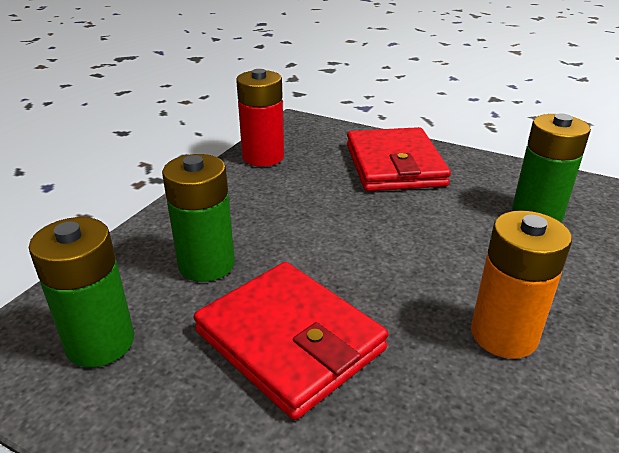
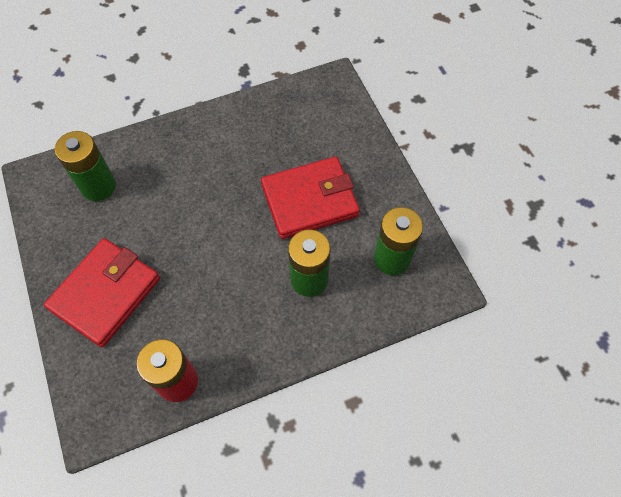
camera: 140 degrees left, 30 degrees up
red wallet [194,262,389,420] -> red wallet turned 75 degrees clockwise [261,157,360,239]
orange battery [471,210,572,359] -> none

